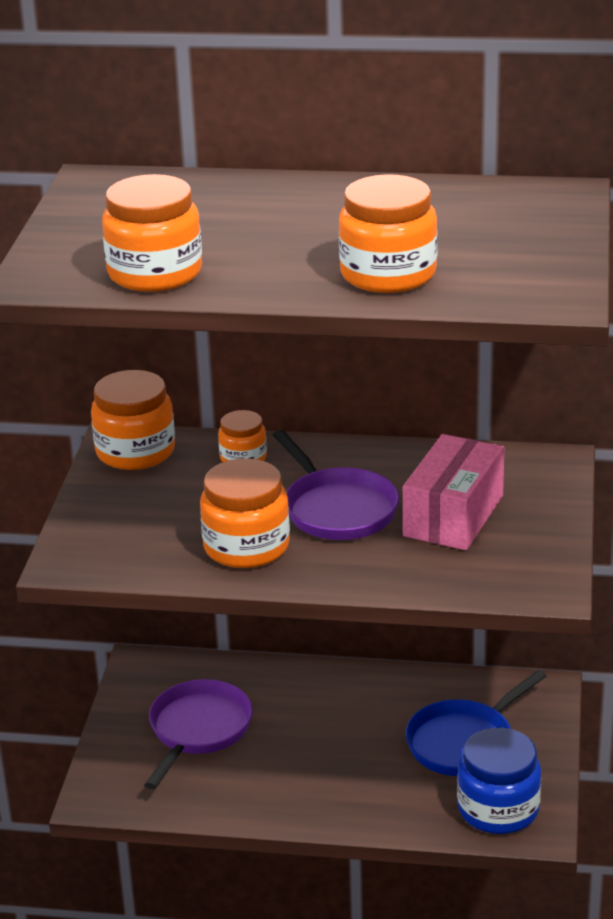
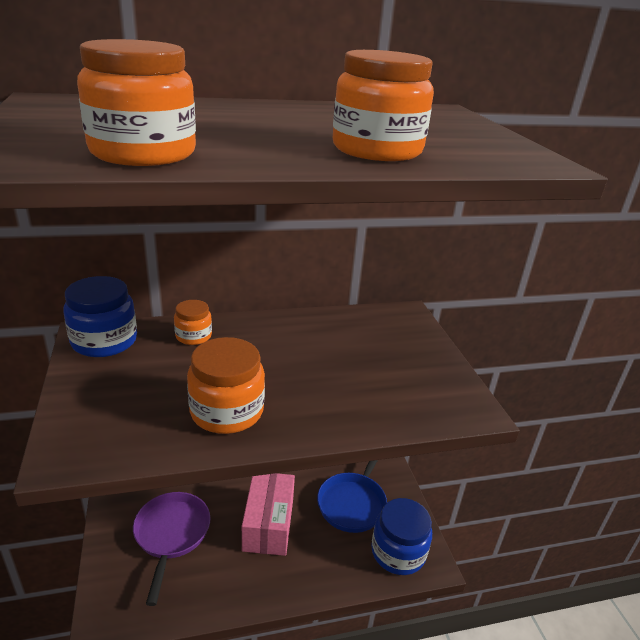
camera: 25 degrees left, 0 degrees up
orange jar [91,370,175,470] -> blue jar [63,276,137,357]
purple pan [272,430,399,540] -> none
pink box [403,434,504,550] -> pink box moved to [242,473,295,556]

